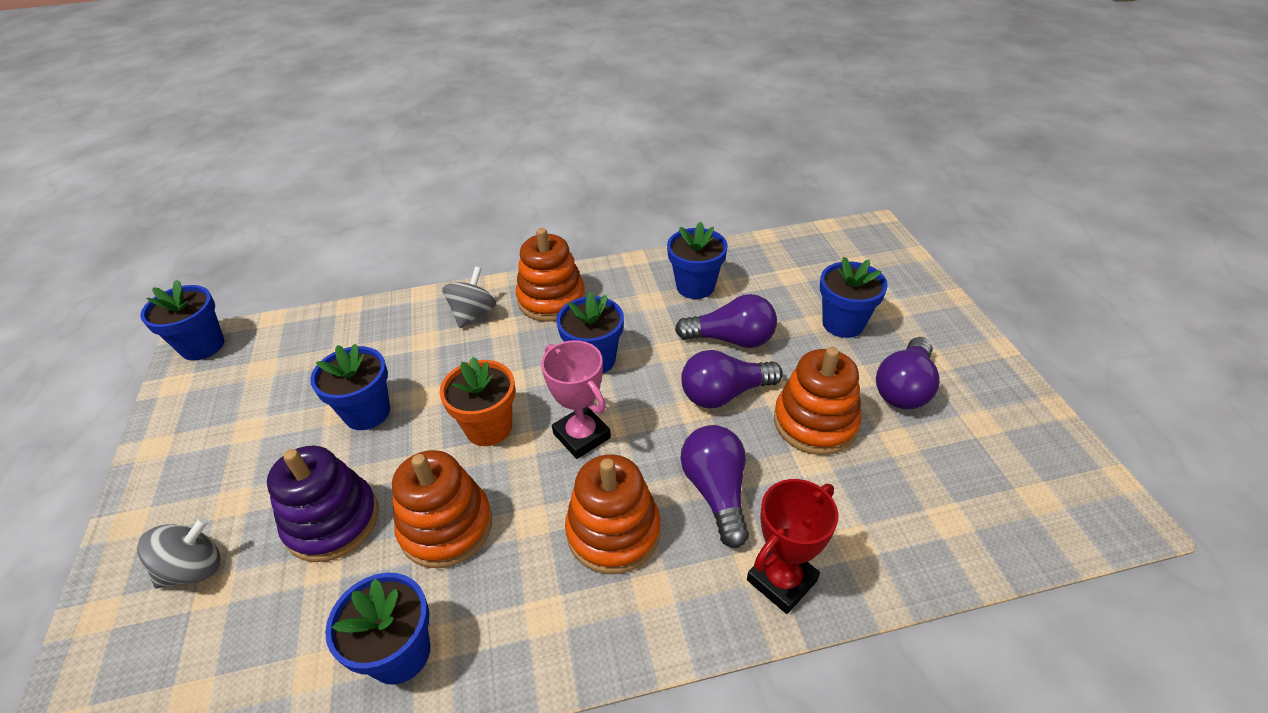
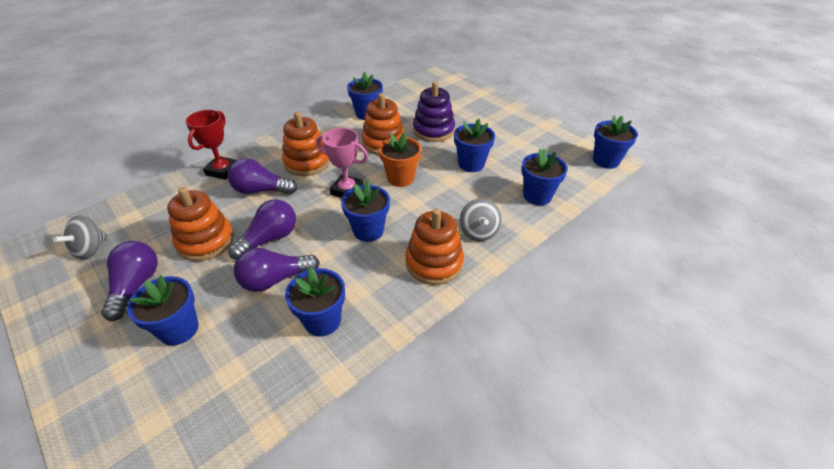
camera: 150 degrees right, 0 degrees up
grey spinning top [137,517,220,588] -> grey spinning top moved to [53,215,108,260]
purple light bulb [680,425,749,548] -> purple light bulb turned 135 degrees clockwise [228,158,297,194]
none -> blue flower pot [521,149,568,205]

